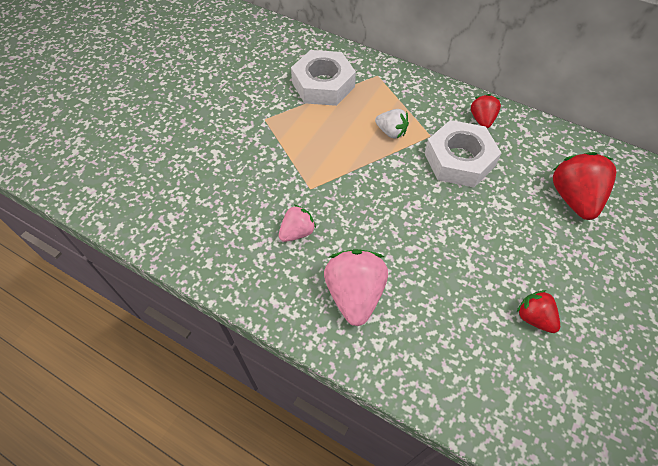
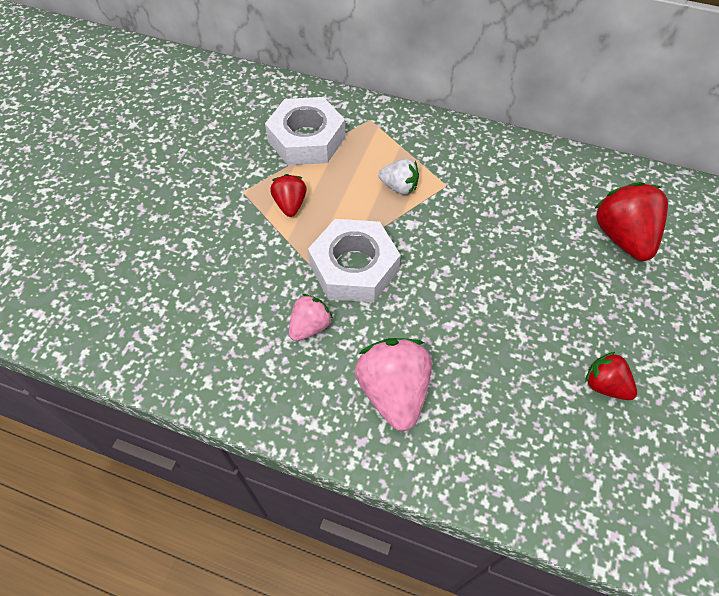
camera: 10 degrees left, 0 degrees up
white nut [424,120,501,187] -> white nut moved to [308,219,401,302]
red strawberry [471,94,501,128] -> red strawberry moved to [270,174,307,217]

